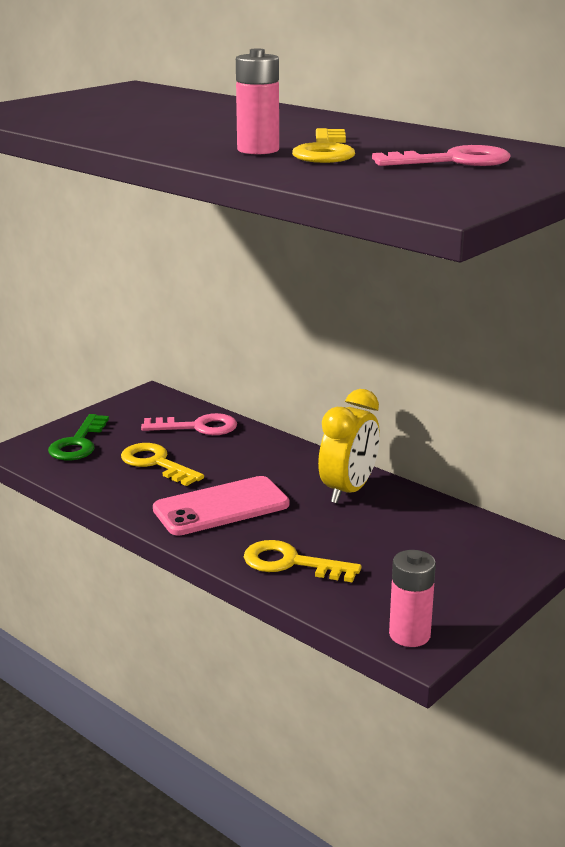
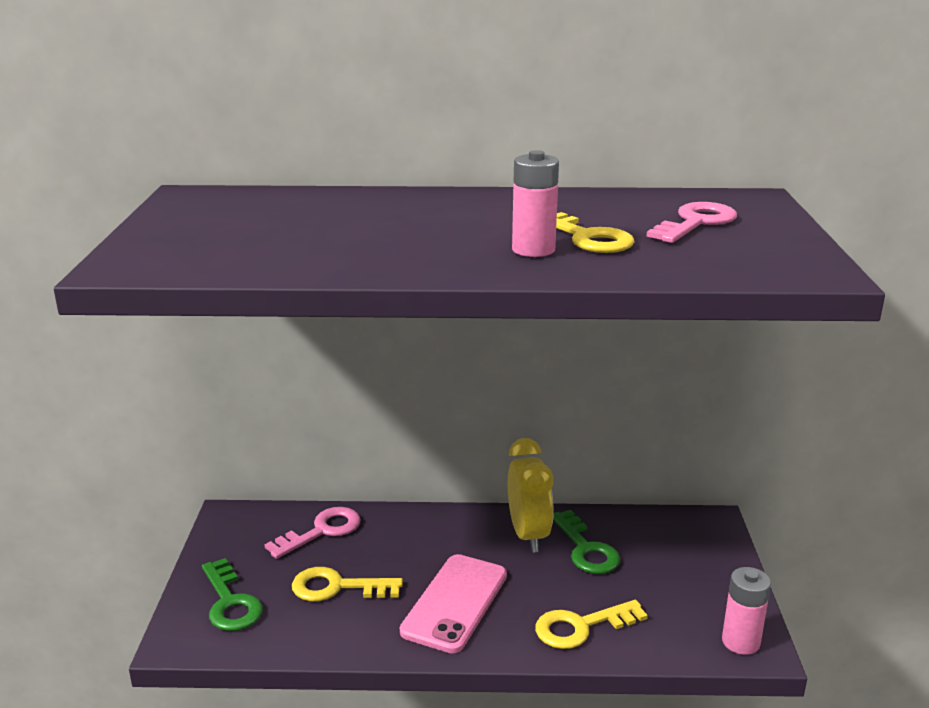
camera: 40 degrees left, 0 degrees up
none -> green key [553,510,620,574]

